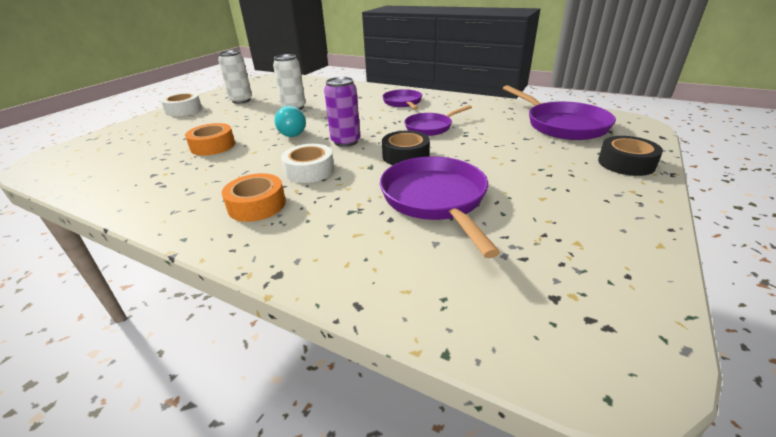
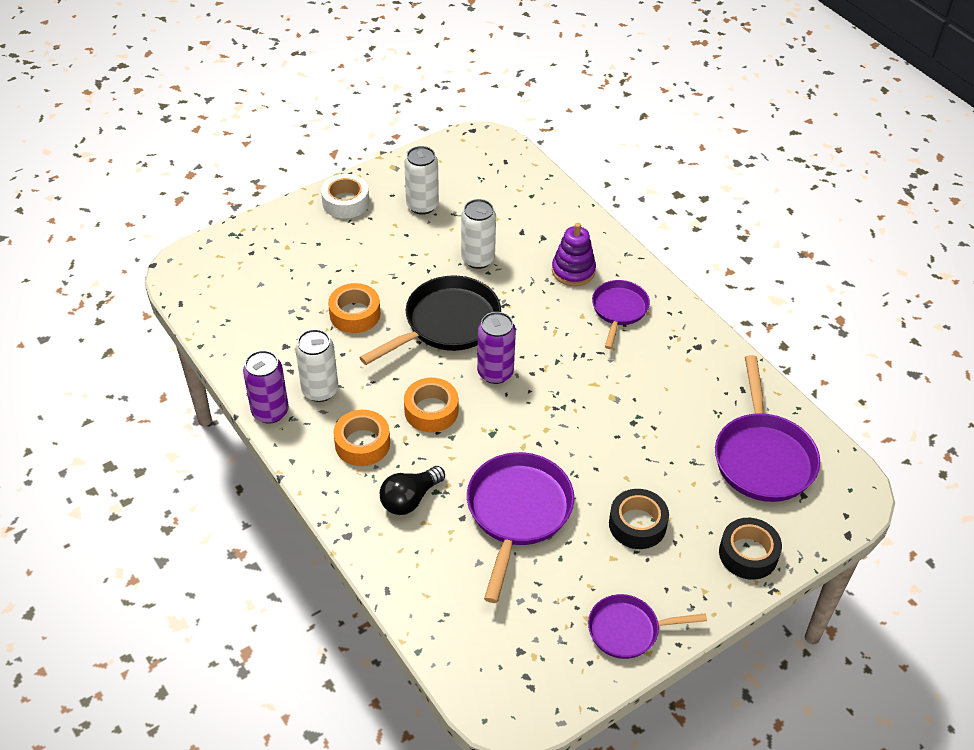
camera: 25 degrees right, 15 degrees up
turquoise light bulb [274,106,306,137] -> black pan [359,275,501,365]
white tape [281,144,334,183] -> orange tape [404,378,458,432]
black tape [382,131,430,165] -> black tape moved to [609,489,669,549]
purple pan [404,105,472,136] -> purple pan moved to [588,594,707,659]
none -> purple can [243,350,289,424]
none -> white can [295,329,338,402]
none -> black light bulb [380,466,445,515]
none -> purple stacking toy [552,223,596,286]

